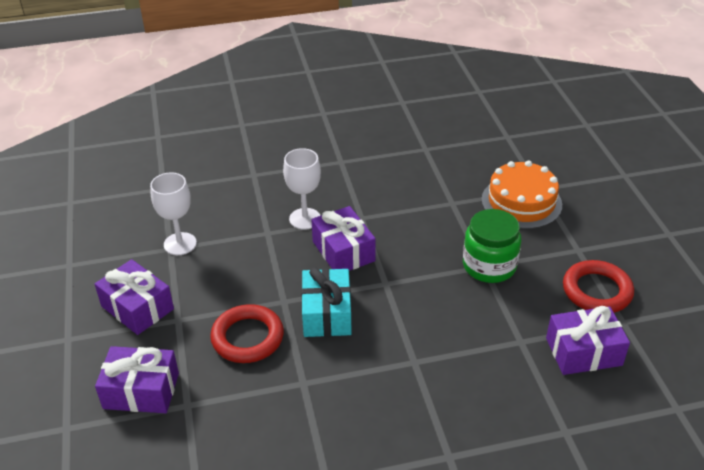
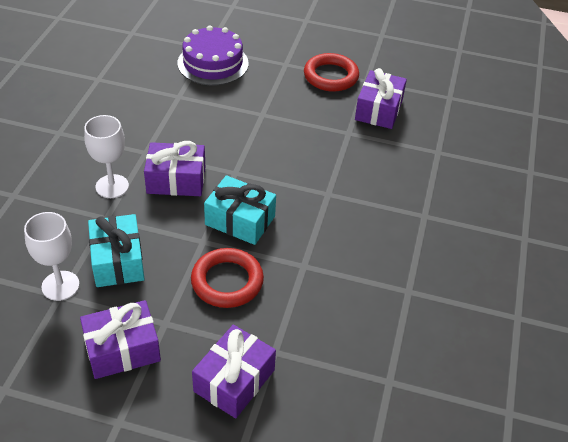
camera: 65 degrees left, 5 degrees up
green jar [463,209,521,283] -> none
orange cake [482,161,562,229] -> purple cake [177,25,249,85]
none -> turquoise gift [88,214,145,287]

